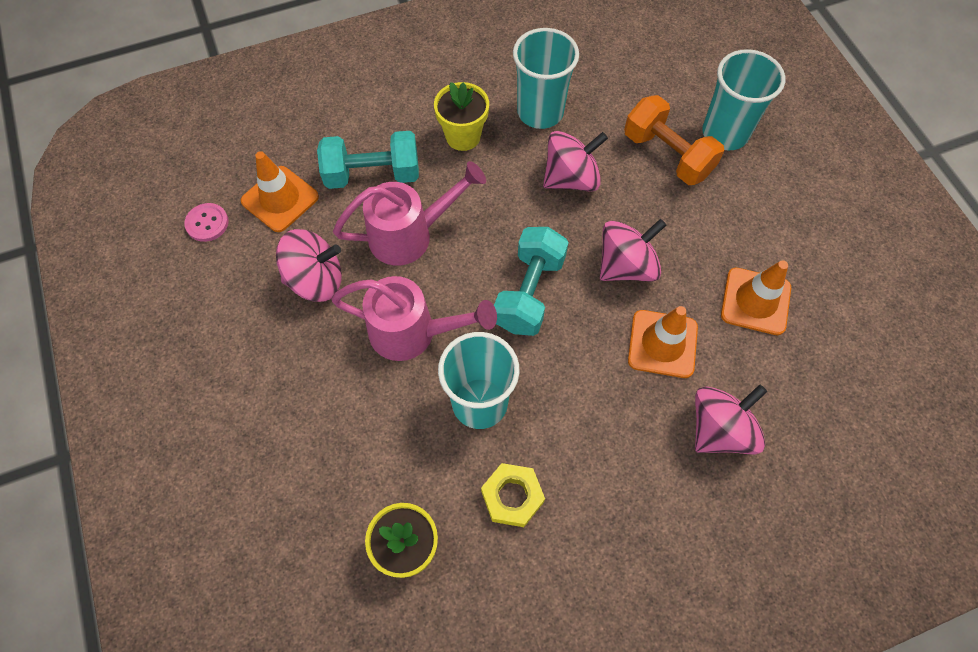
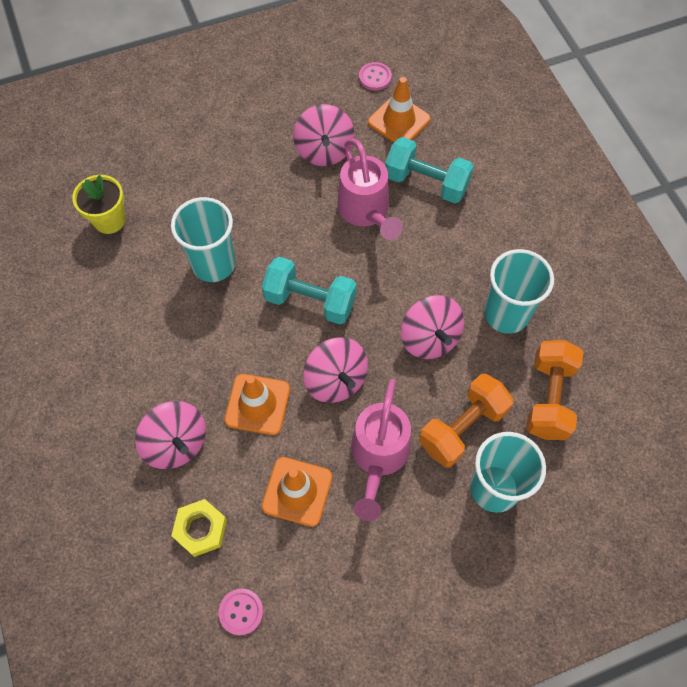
camera: 90 degrees right, 0 degrees up
turquoise dumbbell [317,131,419,189] -> turquoise dumbbell turned 60 degrees counterclockwise [385,137,474,203]
pink watering can [331,276,497,361] -> pink watering can moved to [351,379,411,521]
yellow flower pot [434,82,489,151] -> none
yellow nut [481,463,545,527] -> yellow nut moved to [171,499,227,557]
none -> pink button [218,589,263,636]
none -> orange dumbbell [526,340,583,440]

